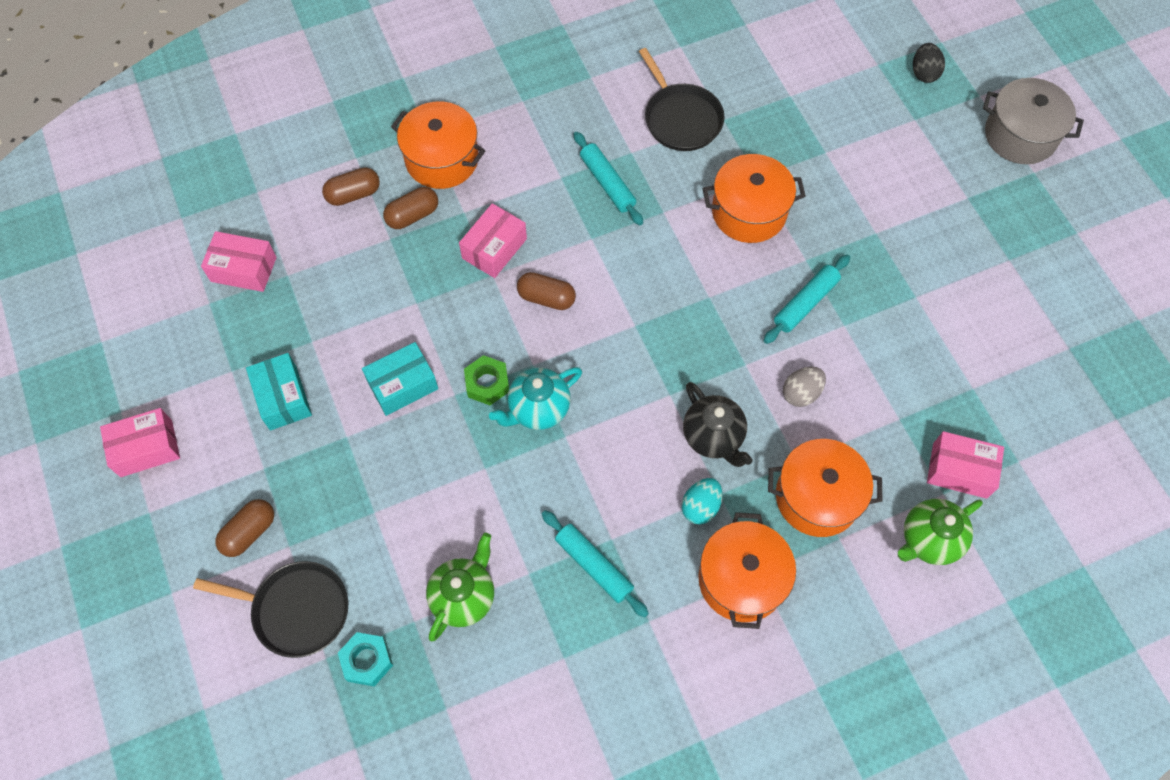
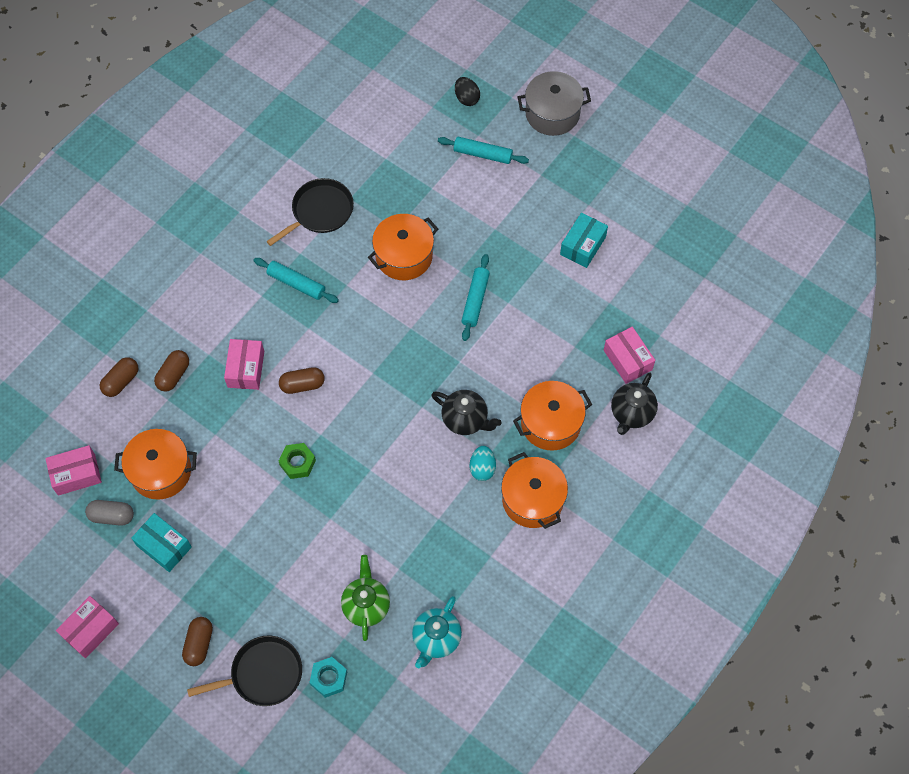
camera: 30 degrees left, 0 degrees up
turquoise box [362,342,438,416] -> turquoise box moved to [560,213,608,268]
orange pot [391,102,485,189] -> orange pot moved to [114,429,197,500]
turquoise teapot [489,367,582,430] -> turquoise teapot moved to [412,596,462,668]
turquoise rolling pin [542,510,649,617] -> turquoise rolling pin moved to [438,137,529,164]
black pan [639,48,725,151] -> black pan turned 75 degrees counterclockwise [266,178,354,246]
grey egg [783,367,826,407] -> none
green teapot [898,499,983,565] -> black teapot [611,372,658,435]
pink box [927,431,1004,499] -> pink box turned 75 degrees clockwise [604,327,655,384]
none -> grey capsule [85,500,134,526]

